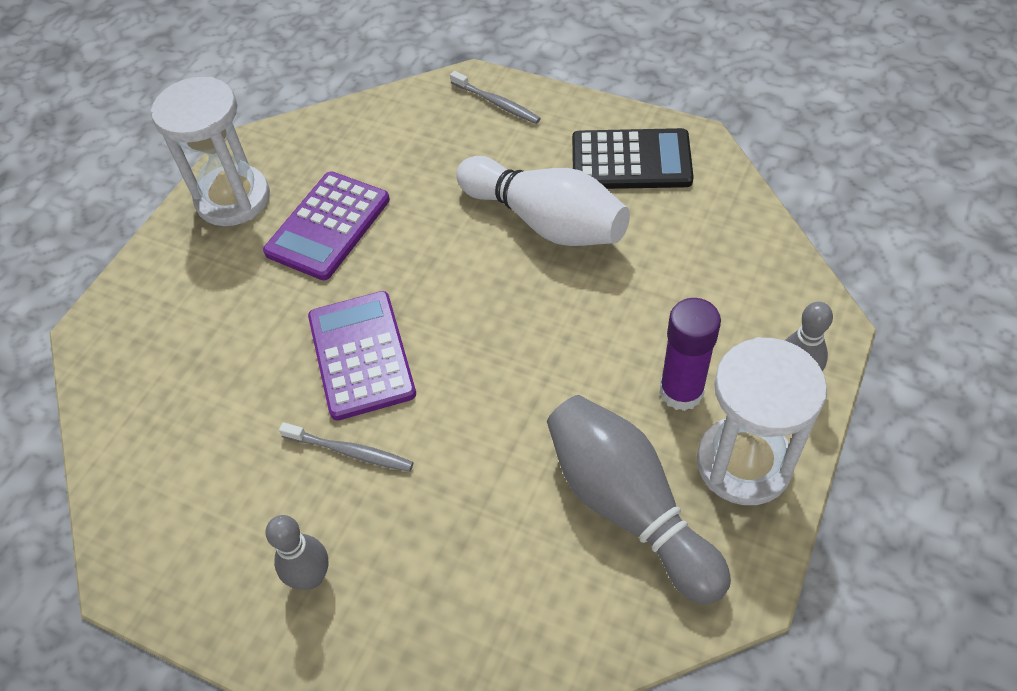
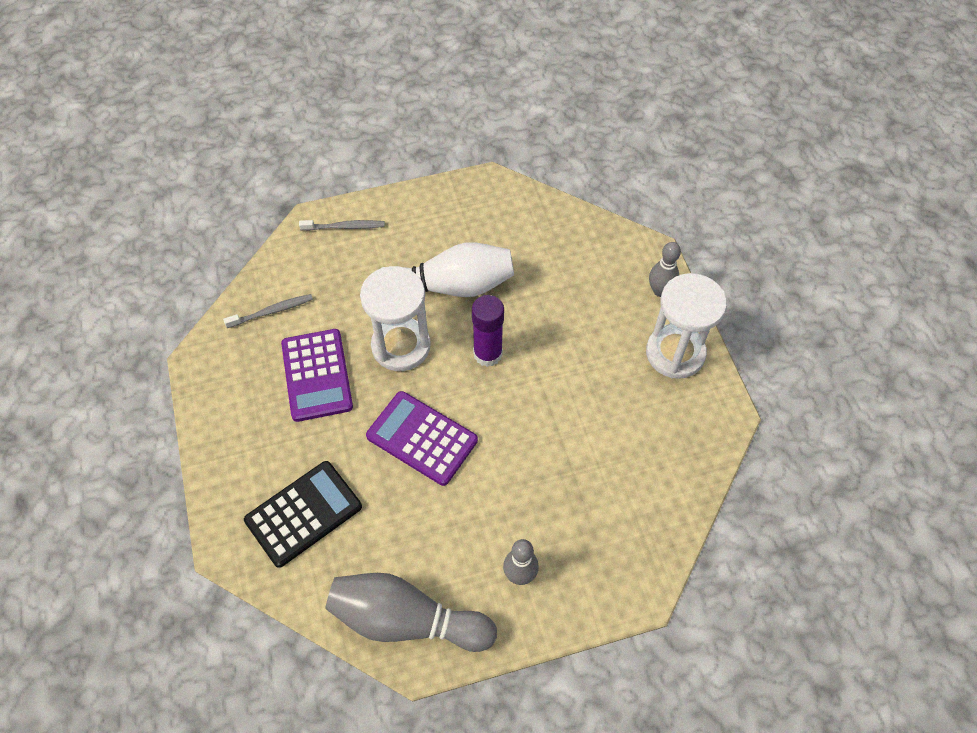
camera: 45 degrees left, 5 degrees up
white hourglass [151,77,270,226] -> white hourglass moved to [360,266,431,371]
grey toothbrush [279,422,414,472] -> grey toothbrush moved to [223,294,313,328]
grey bowling pin [547,395,731,604] -> grey bowling pin moved to [325,573,497,652]
black calculator [572,128,694,189] -> black calculator moved to [244,461,362,568]
purple glue stick [659,298,721,411] -> purple glue stick moved to [472,295,504,367]

